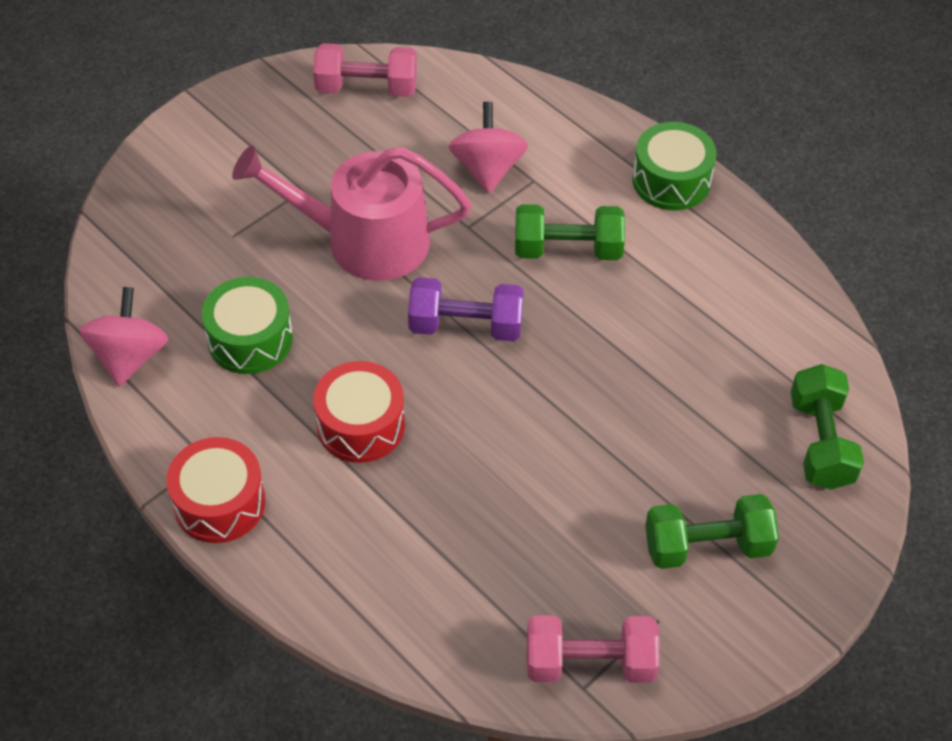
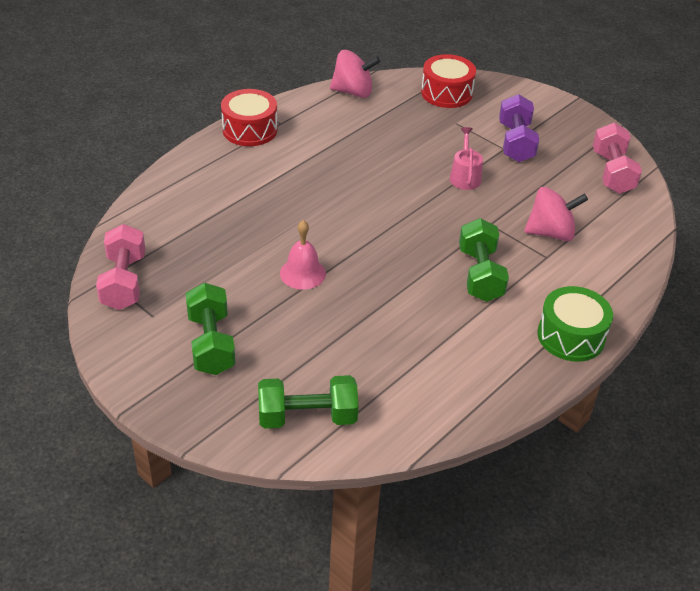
camera: 85 degrees right, 10 degrees down
green drum [202,277,293,374] -> none
pink watering can [232,145,471,281] -> pink watering can [450,127,483,190], size x0.45
red drum [313,361,405,463] -> red drum moved to [421,54,476,108]
purple dumbbell [408,277,524,341] -> purple dumbbell moved to [499,94,539,162]
none -> pink bell [280,220,326,290]

